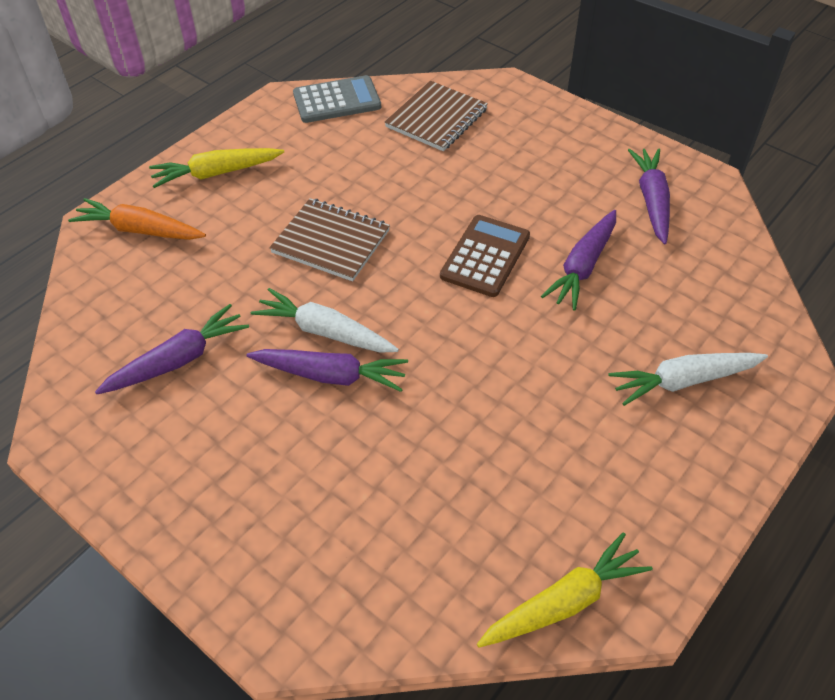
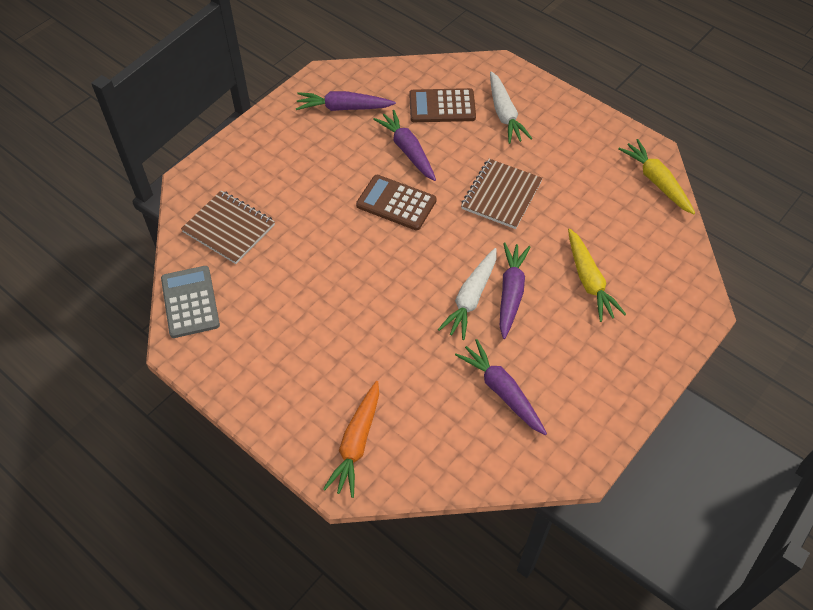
camera: 90 degrees left, 5 degrees up
yellow carrot [149,148,284,188] -> yellow carrot moved to [568,229,626,322]
brown notebook [270,198,390,281] -> brown notebook moved to [461,159,543,229]
purple carrot [541,210,616,311] -> purple carrot turned 150 degrees counterclockwise [373,110,436,181]
none -> brown calculator [409,88,476,122]

